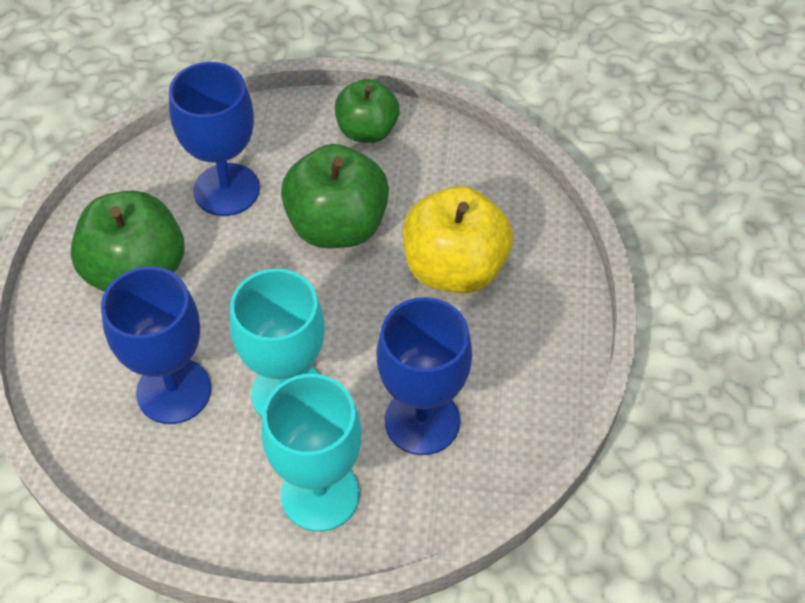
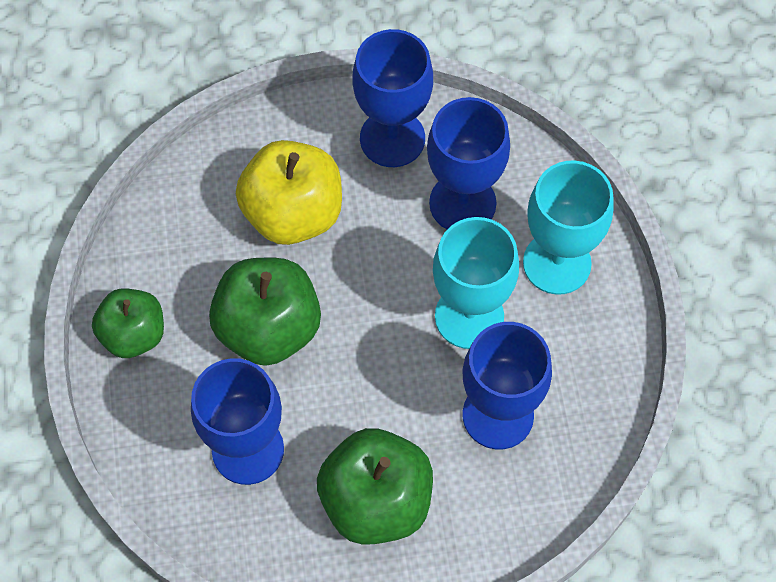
camera: 105 degrees left, 10 degrees up
none -> blue goblet [352,29,433,167]

